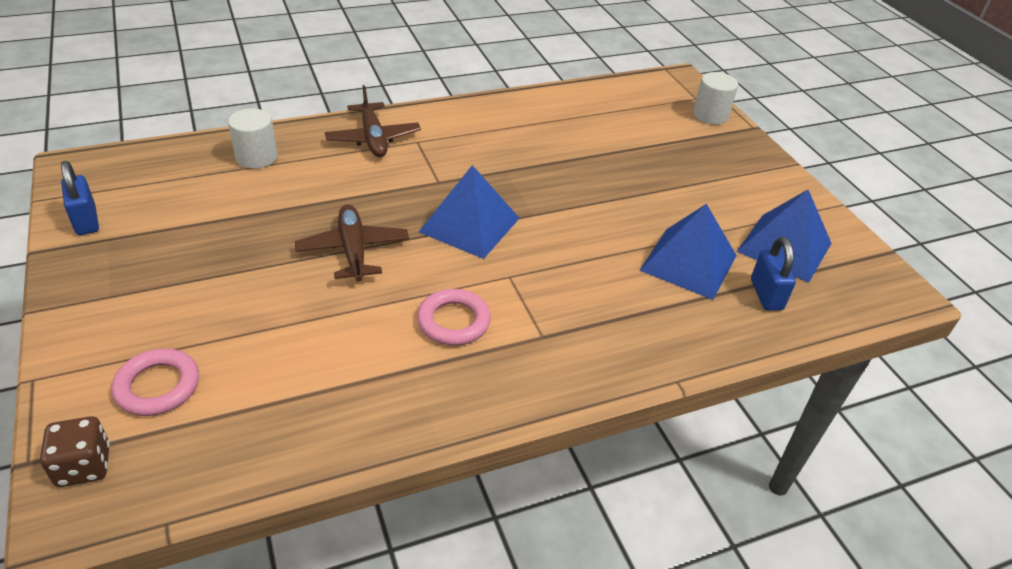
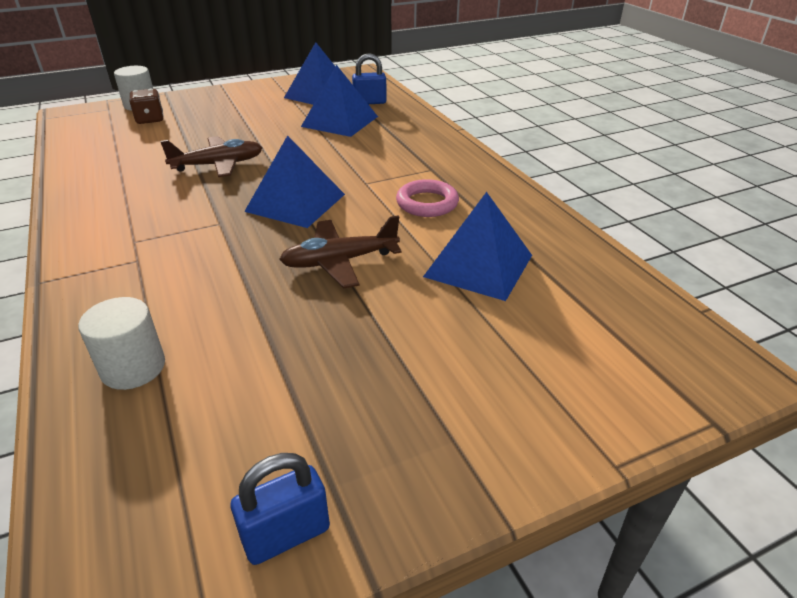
camera: 90 degrees left, 5 degrees down
brown dice [40,416,110,487] -> brown dice moved to [129,89,164,124]
pink ring [112,348,199,416] -> none
brown plane [325,85,421,157] -> brown plane moved to [160,136,262,177]
none -> blue pyramid [423,192,532,301]

